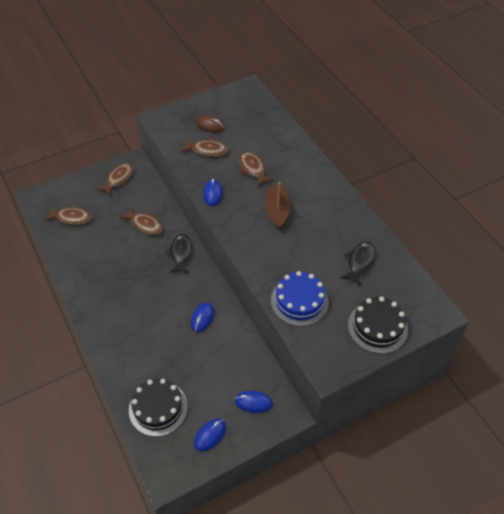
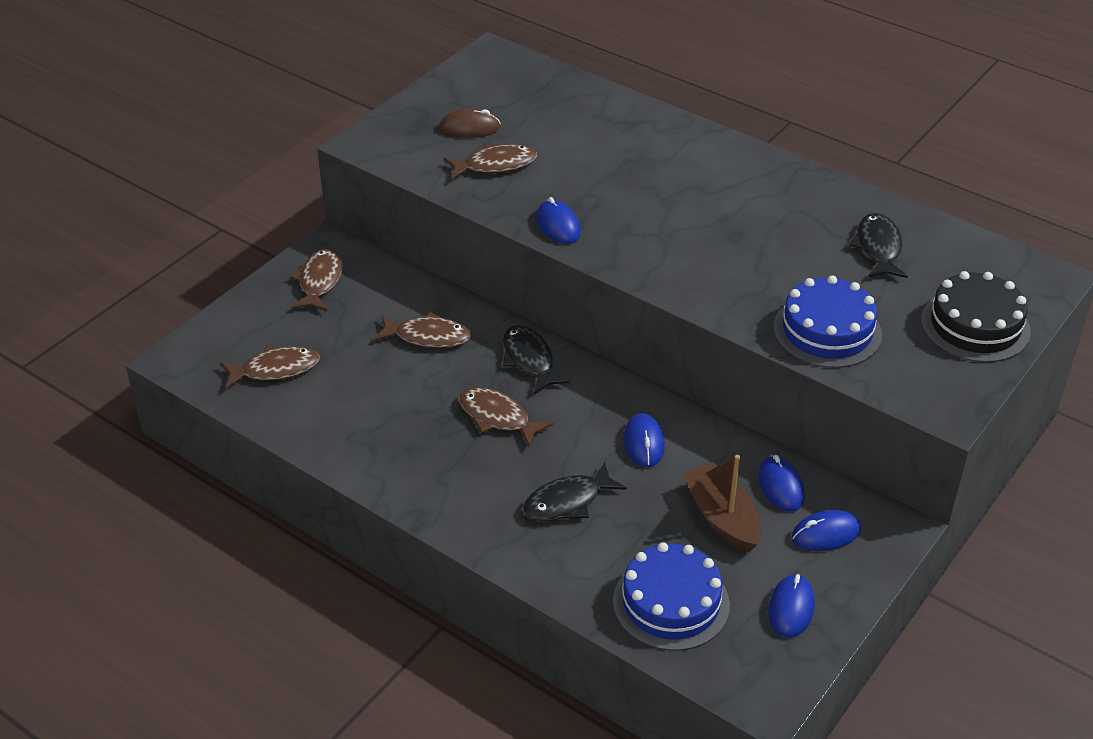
camera: 25 degrees left, 10 degrees down
black cake [129,378,188,436] -> blue cake [613,542,730,651]
brown fish [239,152,274,186] -> brown fish moved to [459,387,553,448]
brown boat [265,182,290,230] -> brown boat moved to [683,455,761,552]
none -> black fish [523,462,627,521]
none -> blue mouse [758,455,805,512]

